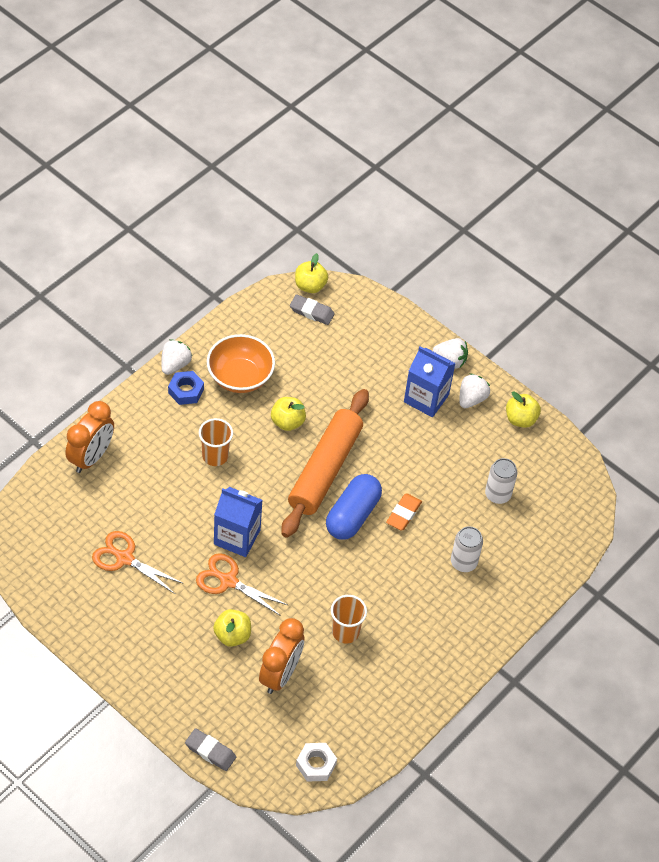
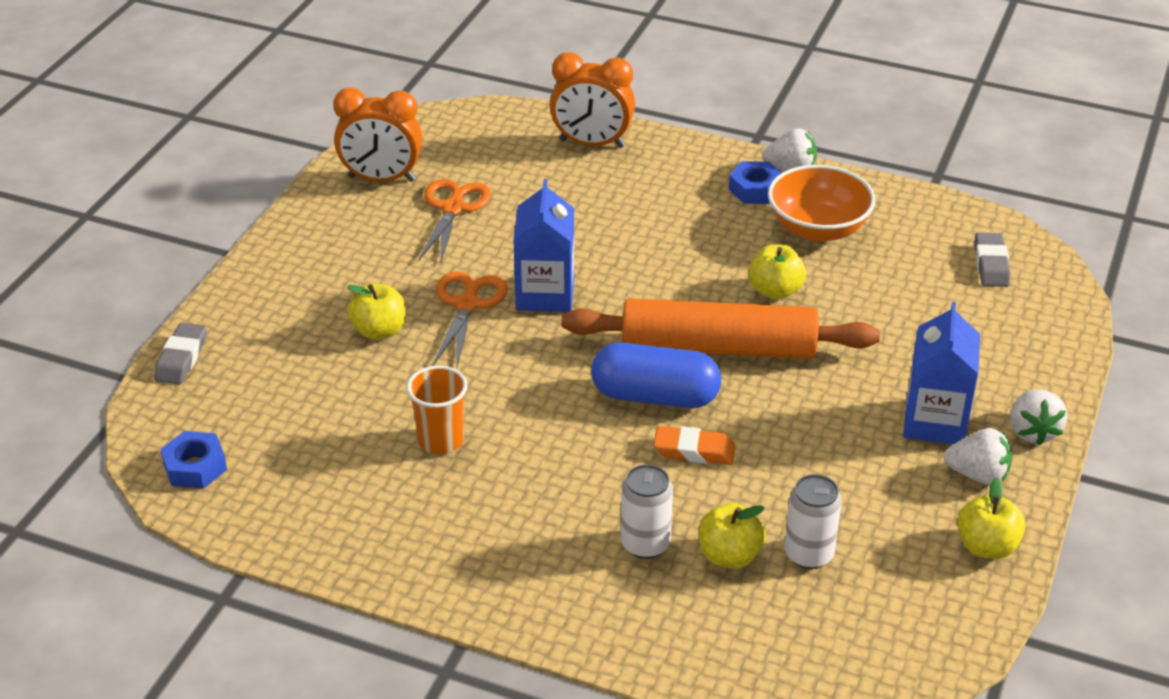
camera: 75 degrees right, 15 degrees down
orange cup [199,418,233,466] -> none
orange clock [259,618,304,694] -> orange clock moved to [333,88,422,182]
yellow apple [295,253,328,293] -> yellow apple moved to [699,503,766,569]
white nut [296,743,337,782] -> blue nut [160,431,227,489]

